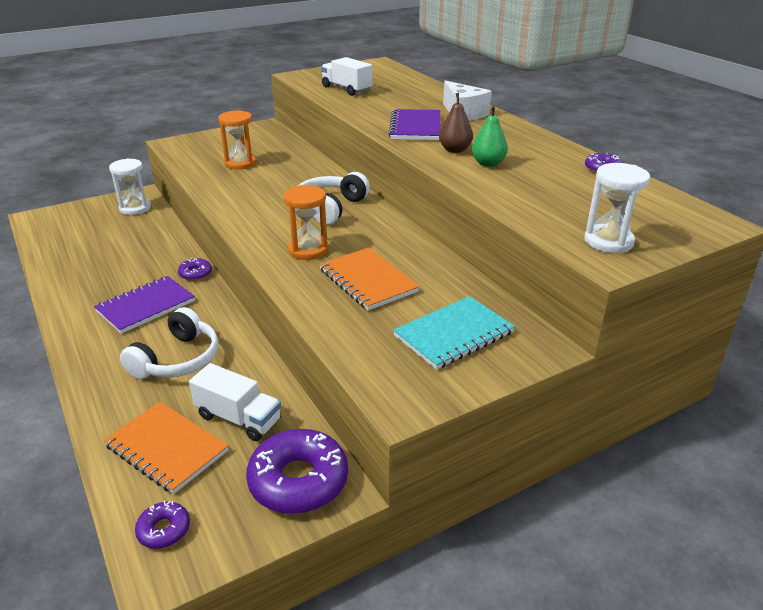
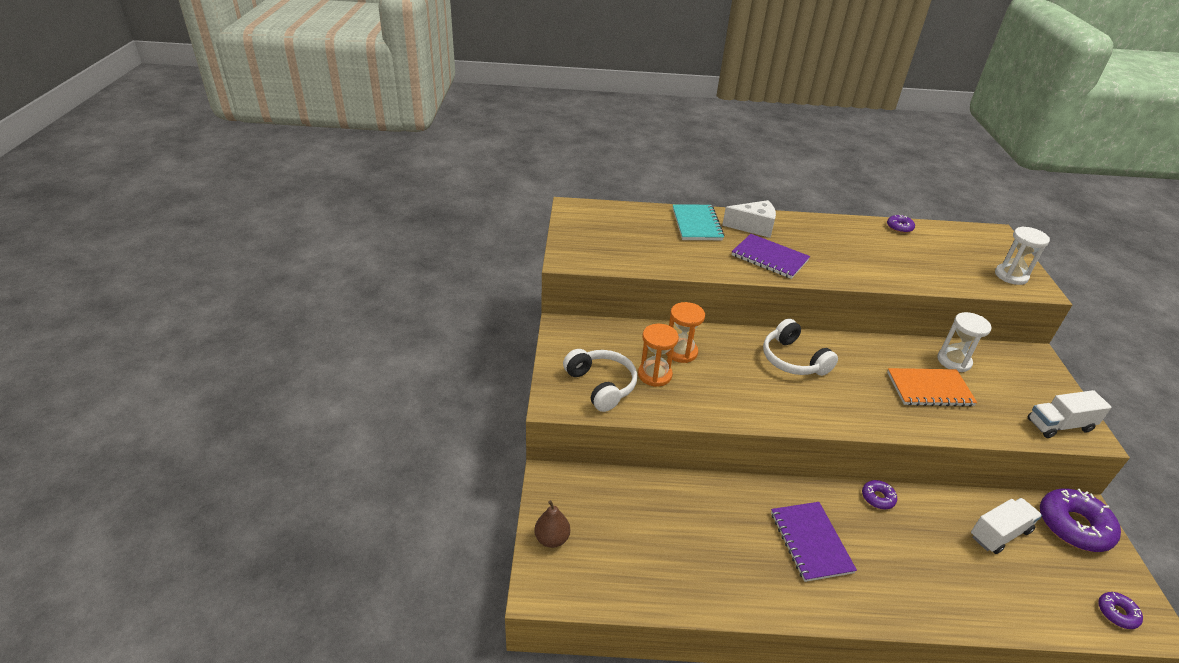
camera: 60 degrees left, 5 degrees up
orange notebook [104,402,229,494] -> none
white hourglass [109,158,151,215] -> white hourglass moved to [937,312,992,372]
white headphones [120,307,218,379] -> white headphones moved to [563,349,637,412]
purple donut [178,258,212,281] -> purple donut moved to [862,480,897,509]
orange hourglass [284,185,329,260] -> orange hourglass moved to [666,302,705,363]
white truck [321,57,372,96] -> white truck moved to [1028,390,1112,438]
turquoise notebook [393,296,515,370] -> turquoise notebook moved to [673,204,725,240]
brown pear [439,93,473,153] -> brown pear moved to [534,500,570,548]
green pear [472,106,508,167] -> none

